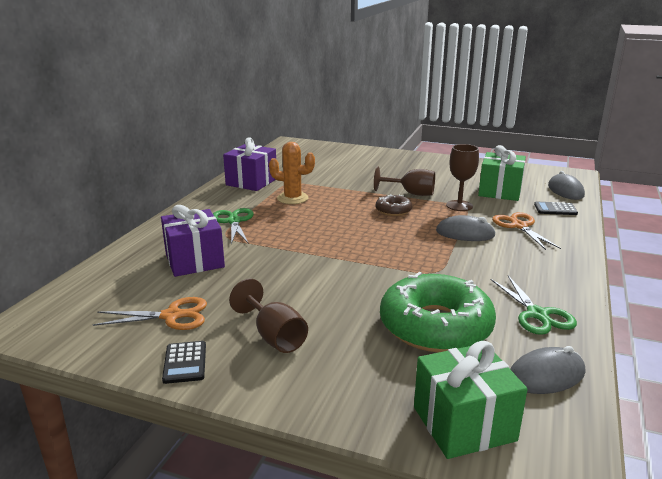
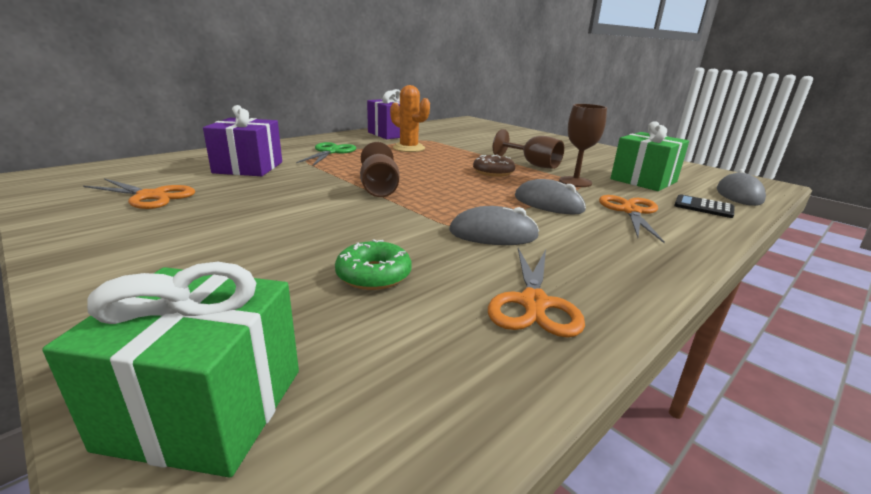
camera: 25 degrees right, 0 degrees up
black calculator [162,341,206,384] -> none
brown goblet [229,278,308,353] -> brown goblet moved to [360,142,400,197]
green donut [380,272,496,352] -> green donut [335,239,412,290], size x0.47
green scissors [491,276,577,335] -> orange scissors [488,248,585,338]
grey mouse [510,346,585,394] -> grey mouse moved to [449,206,539,245]

